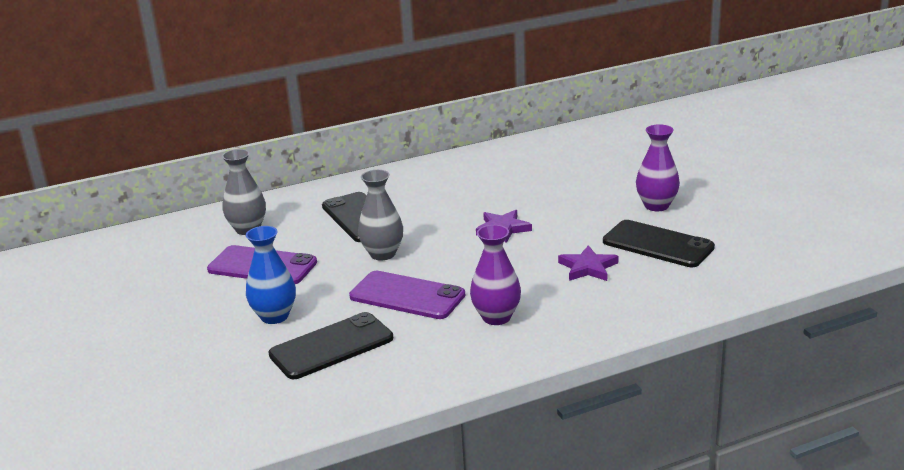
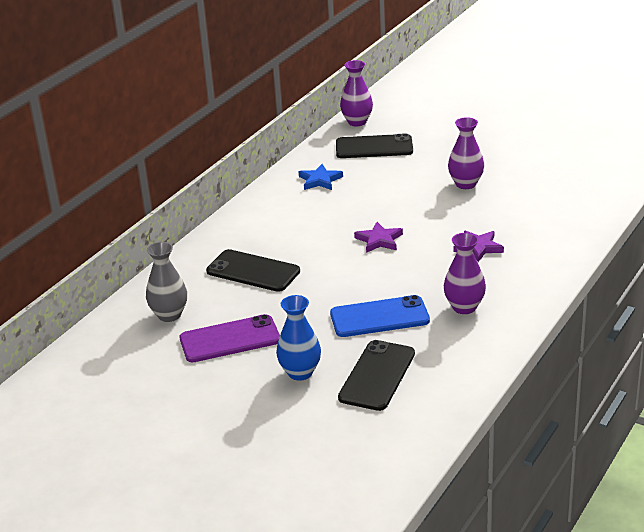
camera: 35 degrees left, 5 degrees up
purple phone [349,271,465,319] -> blue phone [330,295,430,337]
grey vase [358,170,403,260] -> none
black phone [603,220,715,267] -> black phone moved to [336,133,413,158]
none -> blue star [299,164,343,190]
none -> purple vase [340,60,373,126]

